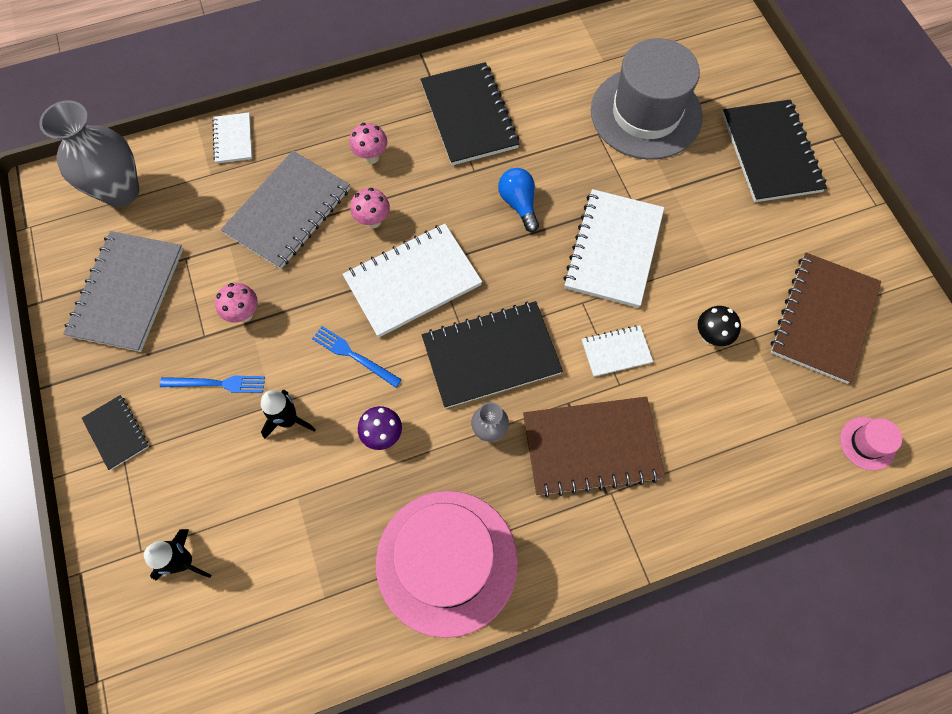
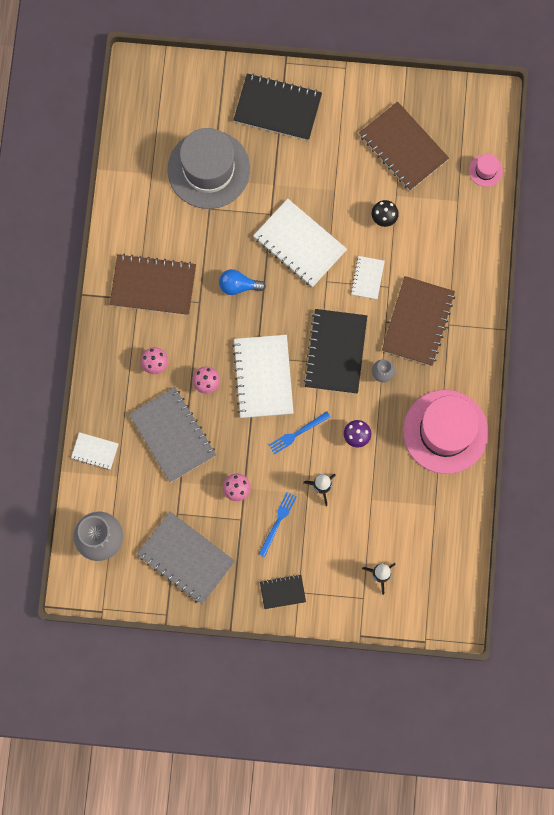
camera: 65 degrees left, 10 degrees up
black notebook [420,62,519,165] -> brown notebook [110,254,196,315]

